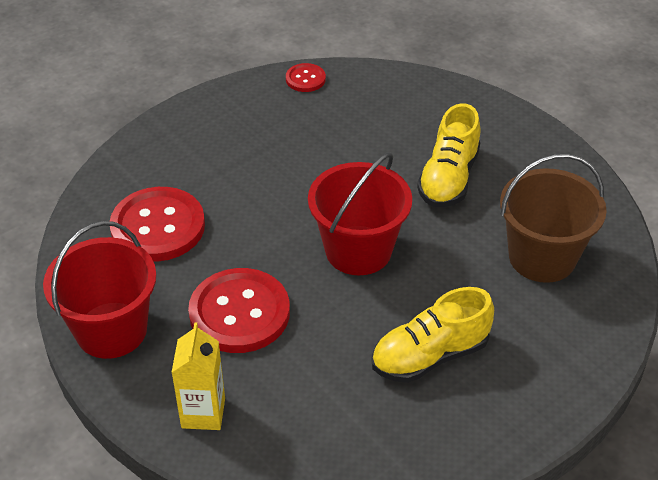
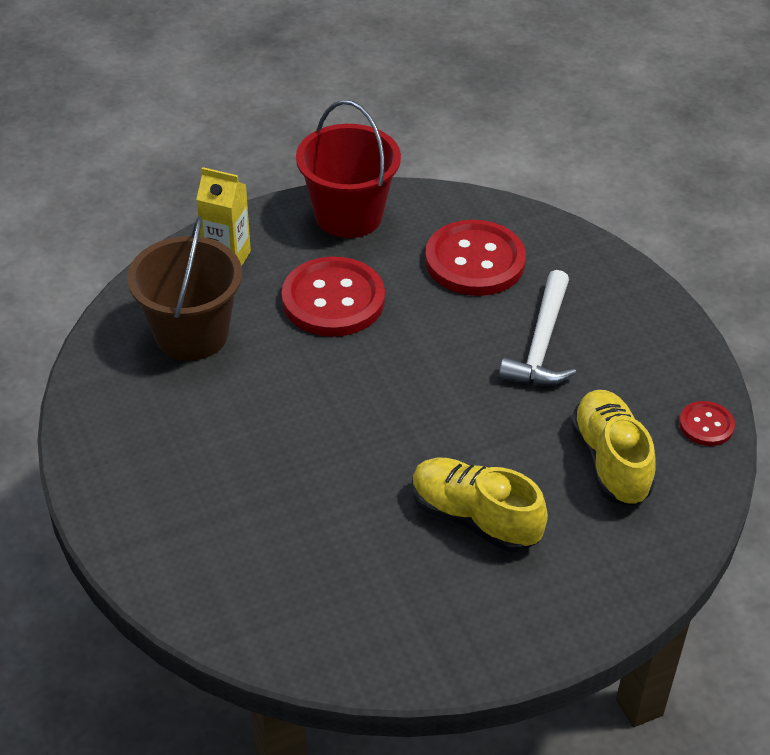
camera: 105 degrees right, 0 degrees up
red bucket [308,153,412,275] -> none
yellow shoe [372,287,494,383] -> yellow shoe moved to [571,390,655,506]
brown bucket [500,154,607,283] -> brown bucket moved to [127,216,242,361]
none -> white hammer [499,270,576,386]

